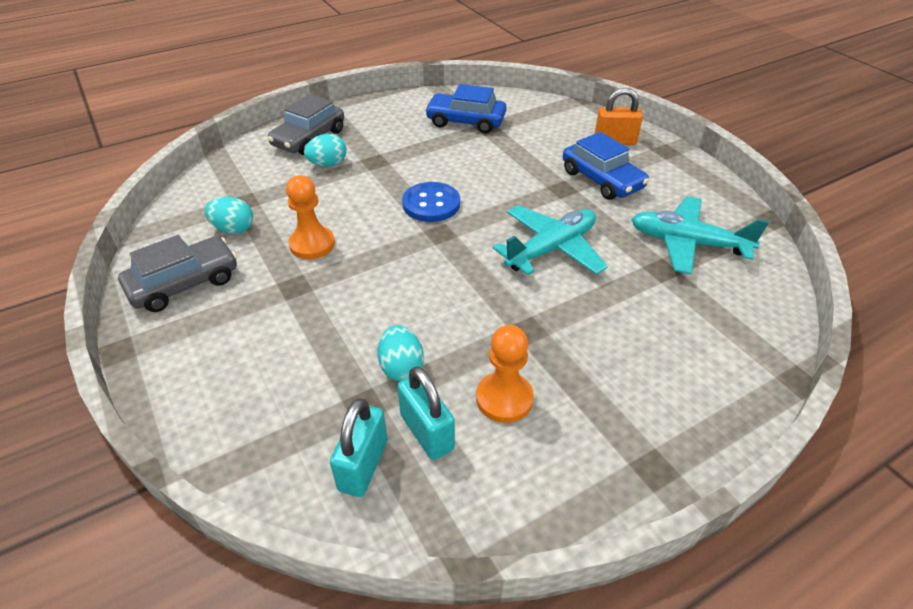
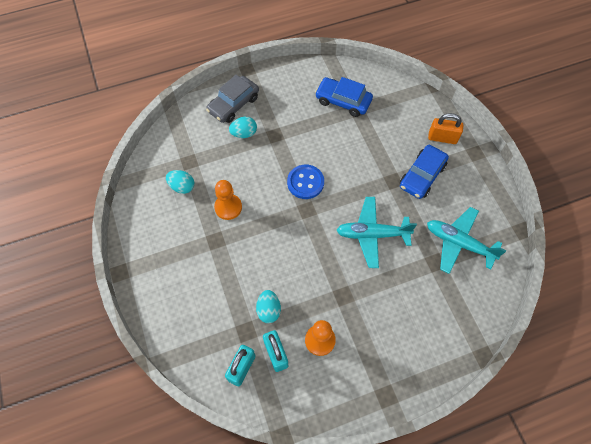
camera: 10 degrees right, 20 degrees up
grey car [118,235,237,312] -> none
turquoise plane [493,205,608,275] -> turquoise plane turned 150 degrees counterclockwise [336,197,417,268]
blue car [563,132,649,200] -> blue car turned 60 degrees clockwise [400,145,449,199]

